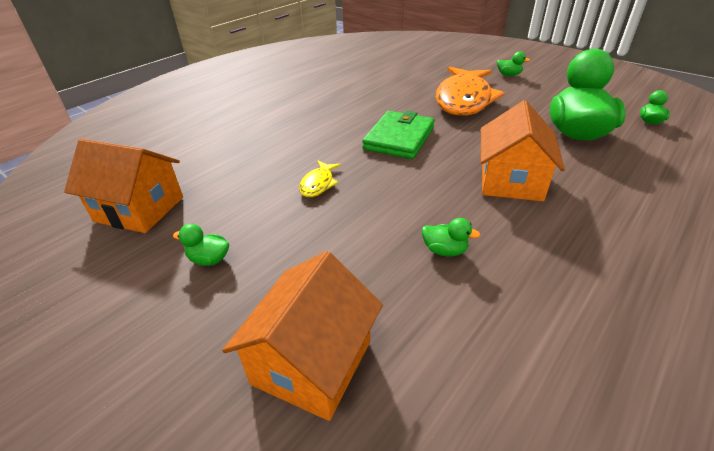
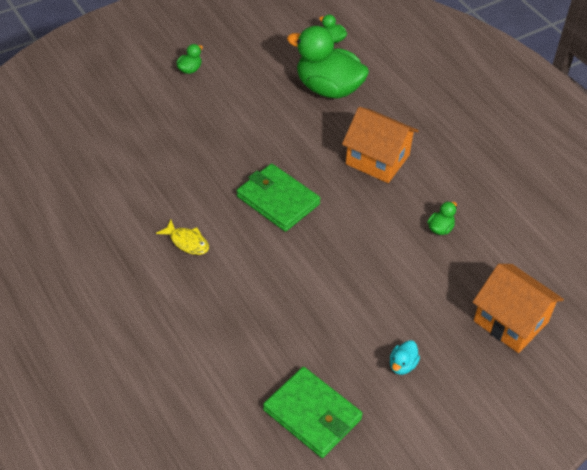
camera: 75 degrees left, 10 degrees up
orange house [64,139,183,233] -> green wallet [263,367,363,458]
green duck [173,224,229,266] -> turquoise duck [390,340,420,375]
yellow fish [299,161,341,197] -> yellow fish moved to [156,220,209,255]
orange fish [436,66,505,116] -> none

